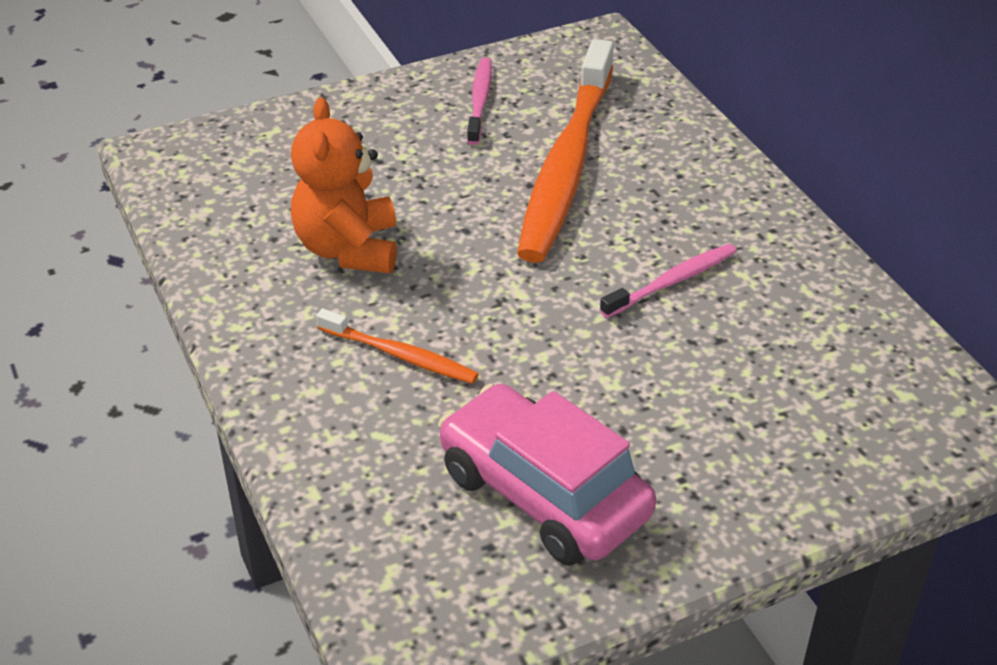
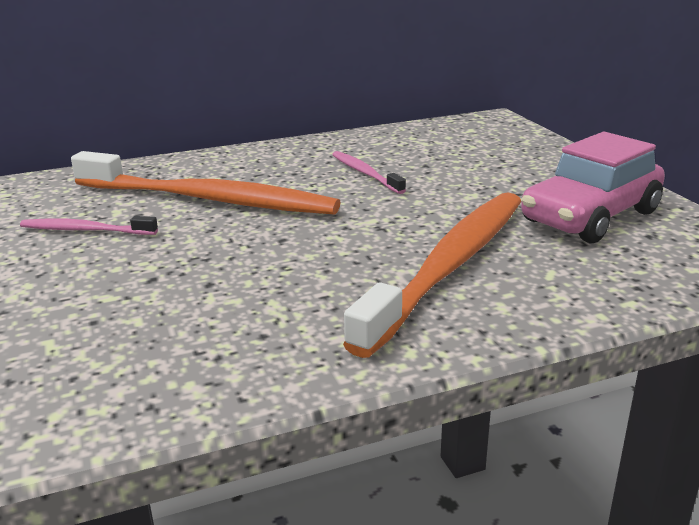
camera: 85 degrees left, 15 degrees down
orange teddy bear [291,97,397,273] -> none
orange toothbrush [316,308,479,384] -> orange toothbrush [343,192,521,358], size x2.19

